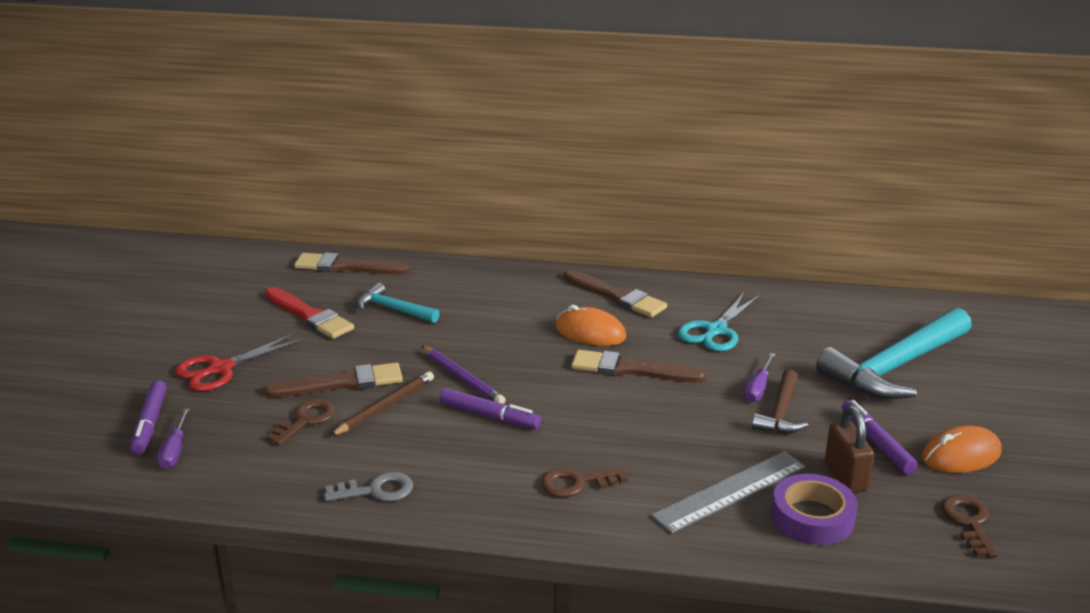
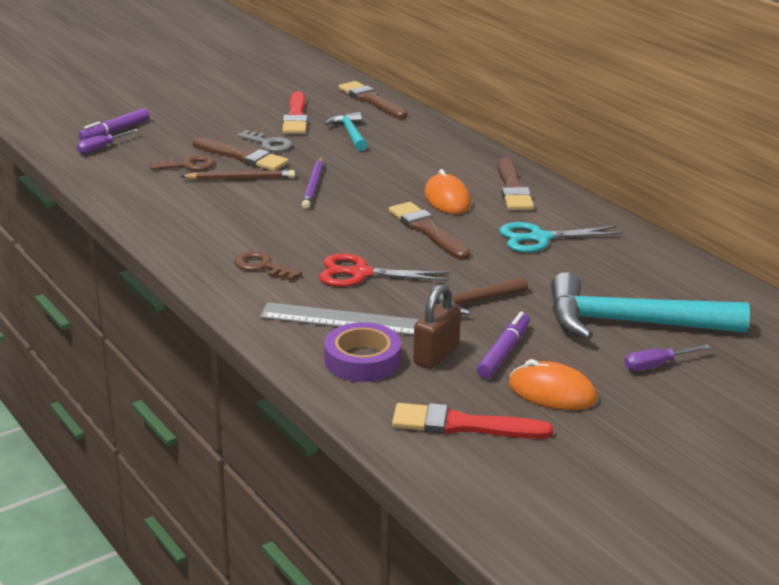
camera: 45 degrees right, 0 degrees up
red scissors [175,333,303,391] -> red scissors moved to [319,254,450,287]
grey key [324,472,413,502] -> grey key moved to [237,130,292,152]
purple marker [440,388,541,429] -> none
purple screwdriver [744,353,776,402] -> purple screwdriver moved to [624,344,711,371]
brown key [942,495,998,557] -> red brush [392,403,553,439]

